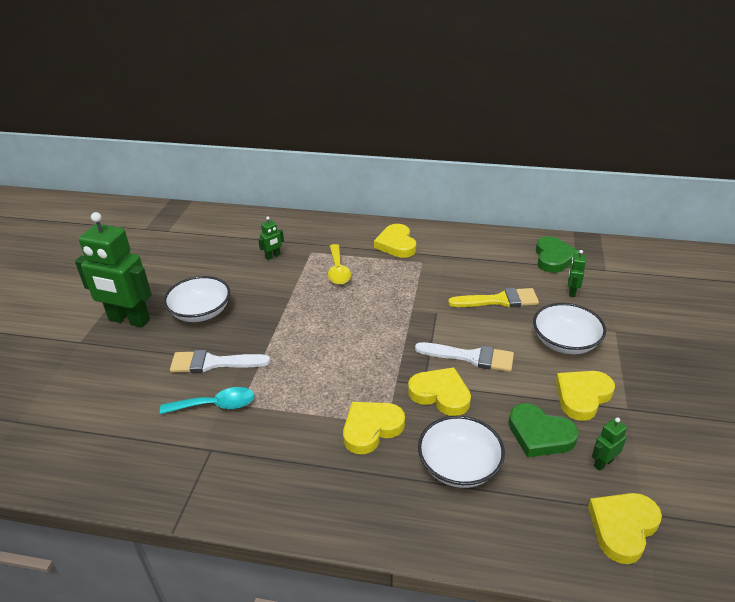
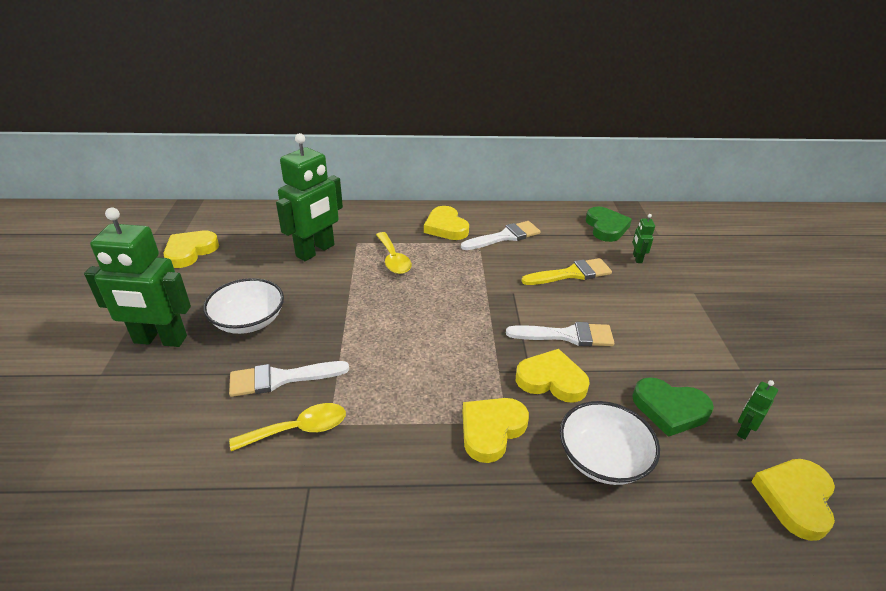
camera: 15 degrees left, 0 degrees up
turquoise spoon [160,387,255,414] -> yellow spoon [229,403,346,451]
green robot [258,216,284,260] -> green robot [276,133,343,261], size x2.38
white bowl [533,303,606,354] -> none
yellow heart [556,371,615,421] -> yellow heart moved to [163,231,219,268]
none -> white brush [461,221,540,250]

